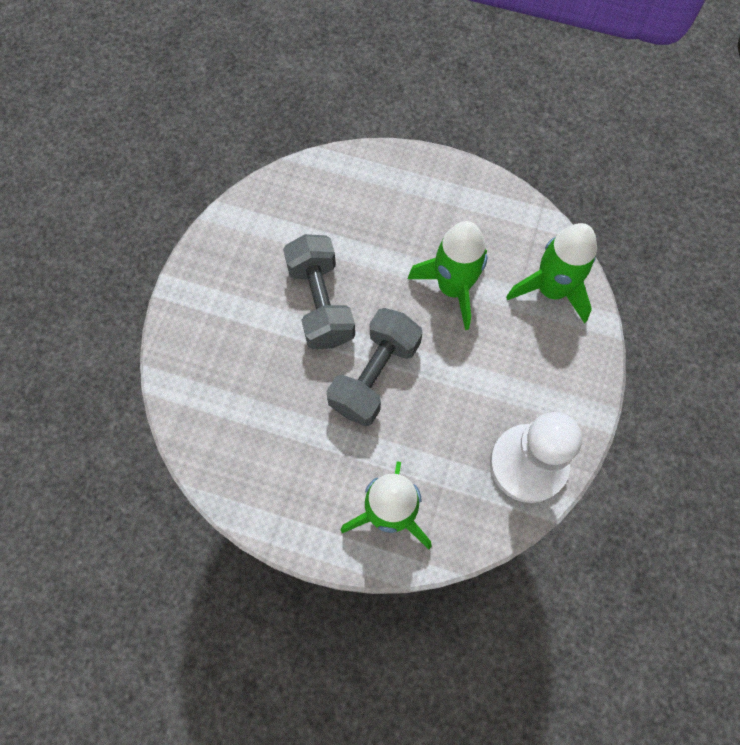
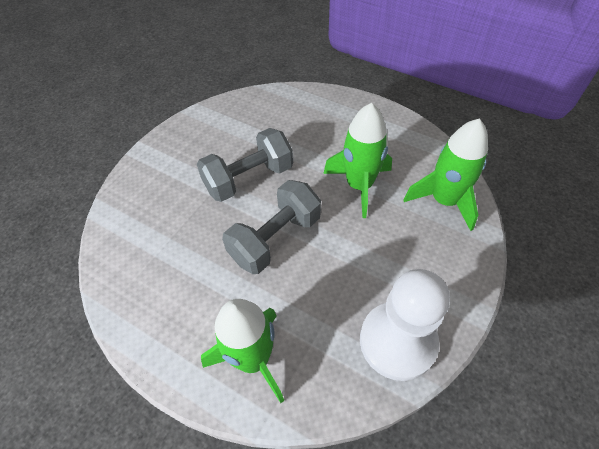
camera: 15 degrees right, 15 degrees down
grey dumbbell [283,234,355,349] -> grey dumbbell turned 60 degrees clockwise [197,128,293,202]

